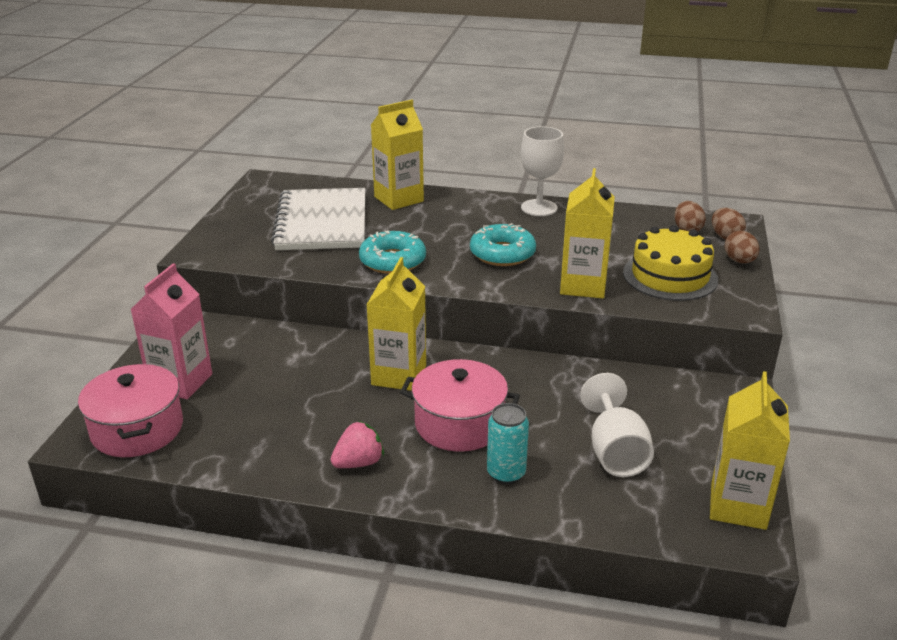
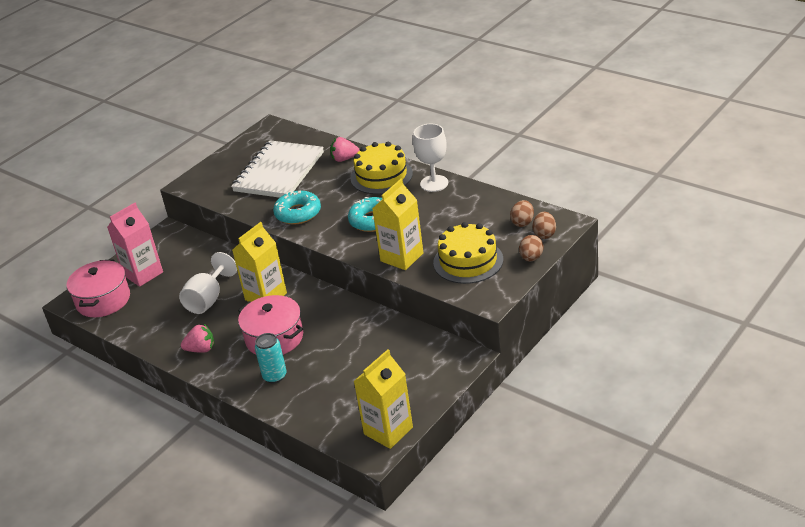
camera: 30 degrees right, 5 degrees up
yellow carton [371,100,424,210] -> pink strawberry [330,137,359,162]
white goblet [580,373,654,477] -> white goblet moved to [179,252,237,314]
none -> yellow cake [351,142,413,194]

